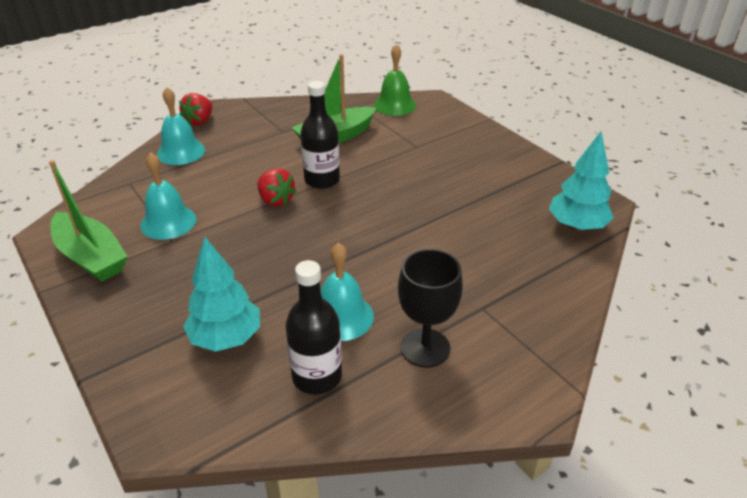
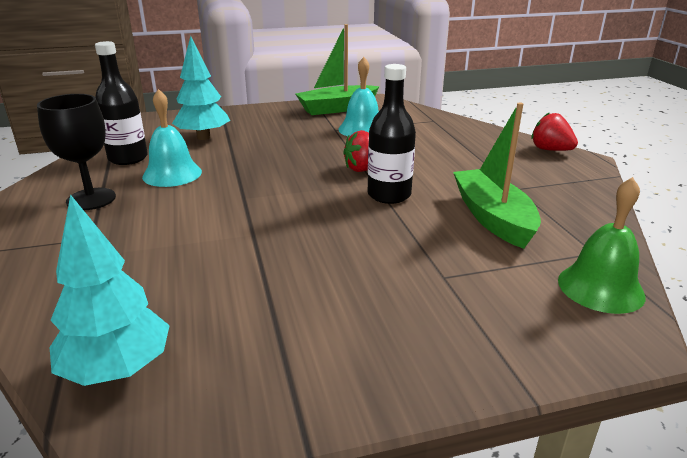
camera: 110 degrees right, 10 degrees down
turquoise bell [157,87,205,165] -> none

